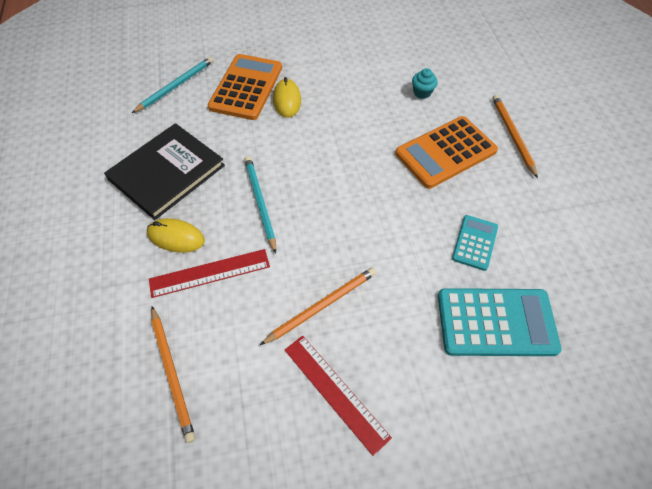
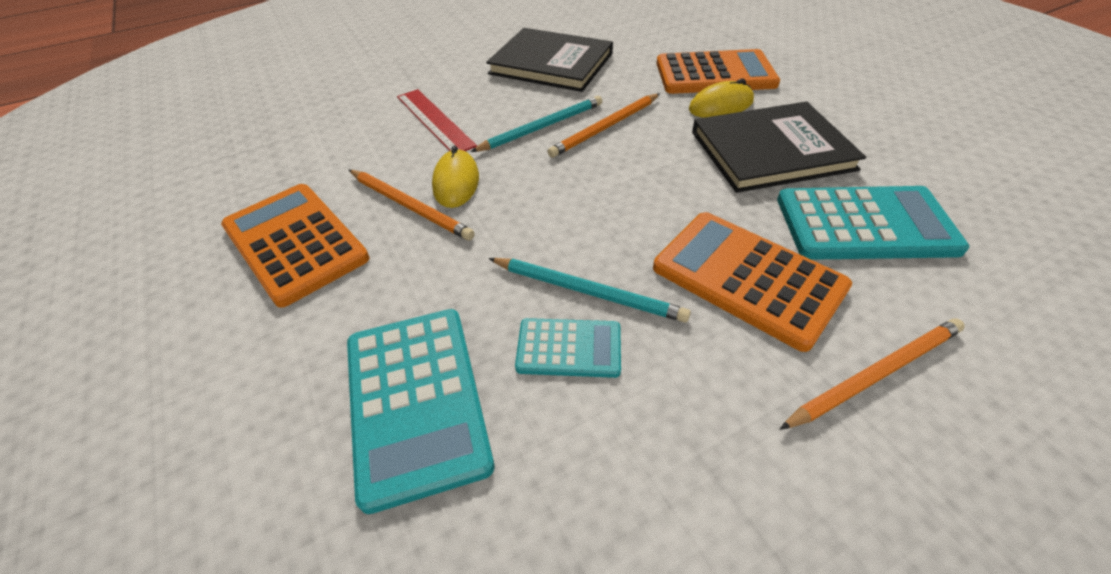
camera: 75 degrees right, 10 degrees down
turquoise pencil [132,57,214,113] -> turquoise pencil moved to [488,258,691,323]
yellow mouse [147,218,205,253] -> yellow mouse moved to [432,146,479,208]
orange pencil [151,306,195,443] -> orange pencil moved to [547,94,660,158]
red ruler [285,335,392,456] -> orange calculator [221,184,370,308]
turquoise cupcake [412,68,438,99] -> turquoise calculator [777,186,969,260]
none -> black book [692,101,866,193]

